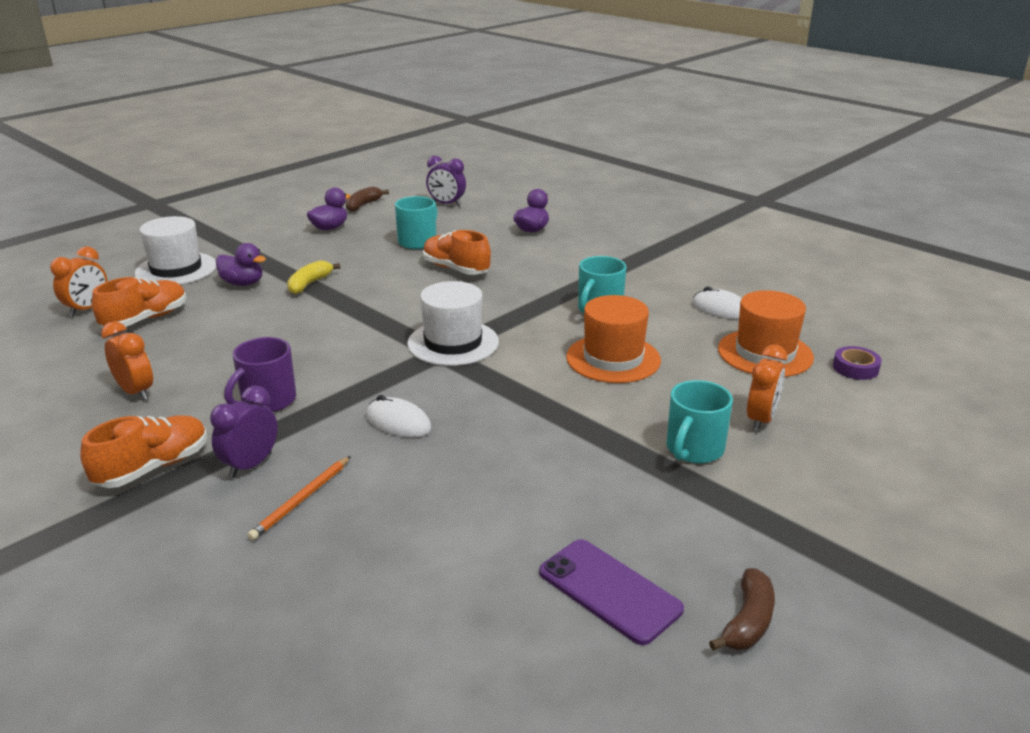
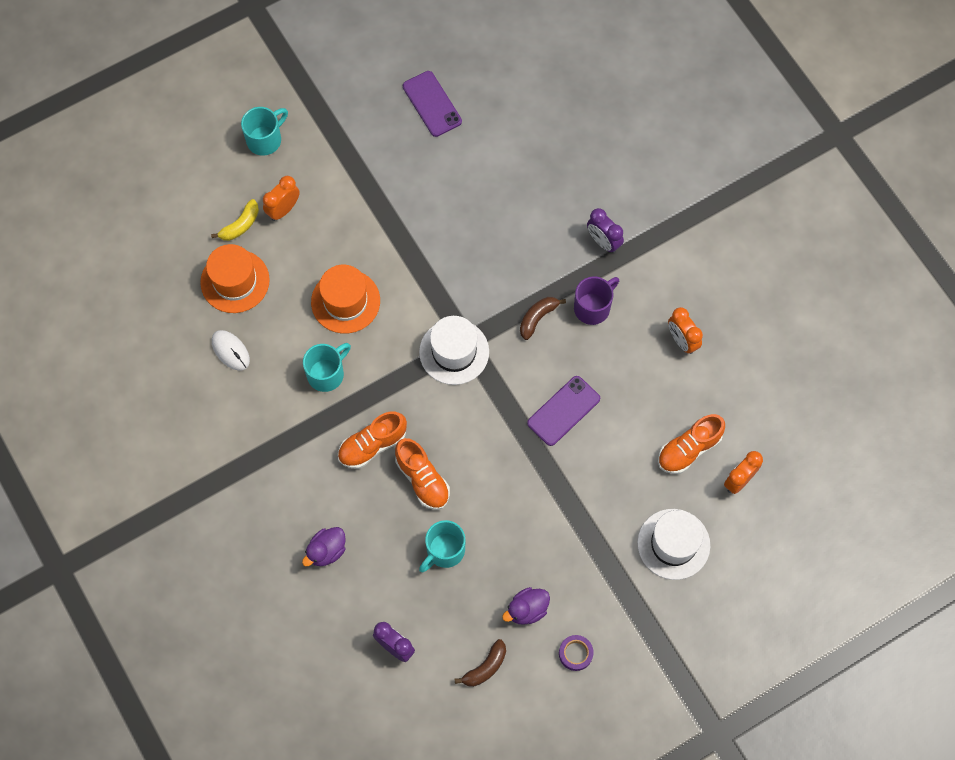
camera: 165 degrees left, 40 degrees up
orange shoe [80,415,208,488] -> orange shoe moved to [338,411,407,469]
purple clock [210,385,278,478] -> purple clock turned 90 degrees clockwise [587,208,624,253]
purple duck [216,243,266,286] -> none
orange pencil [247,456,351,540] -> none
yellow banana [287,260,340,294] -> yellow banana moved to [211,199,259,241]
white mouse [366,395,431,438] -> none
turquoise mug [666,380,733,463] -> turquoise mug moved to [241,107,288,156]
brown banana [709,568,775,651] -> brown banana moved to [520,297,566,340]
purple tape [833,346,882,380] -> purple tape moved to [559,635,594,671]
none -> purple phone [527,376,600,446]

